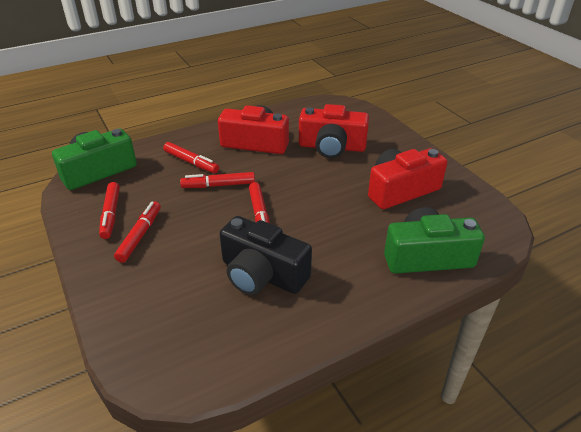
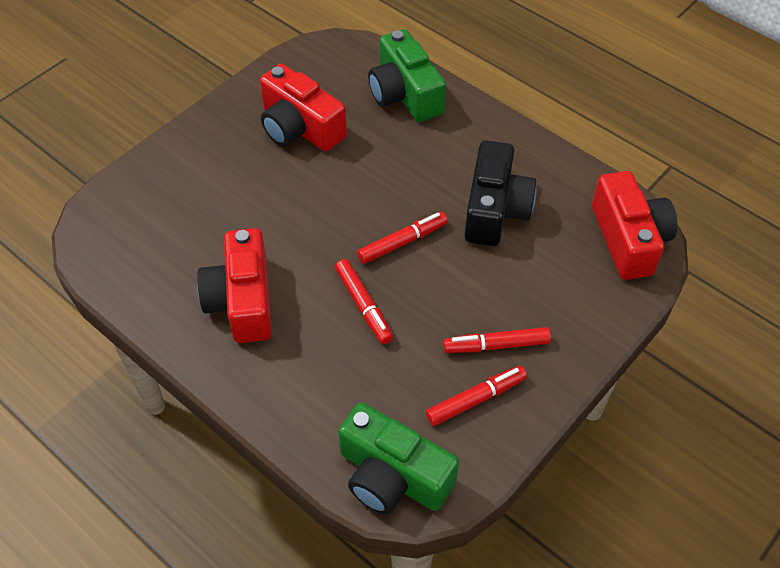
camera: 110 degrees left, 15 degrees up
red marker [163,142,219,173] -> none
red camera [299,104,369,158] -> red camera moved to [592,171,677,280]

